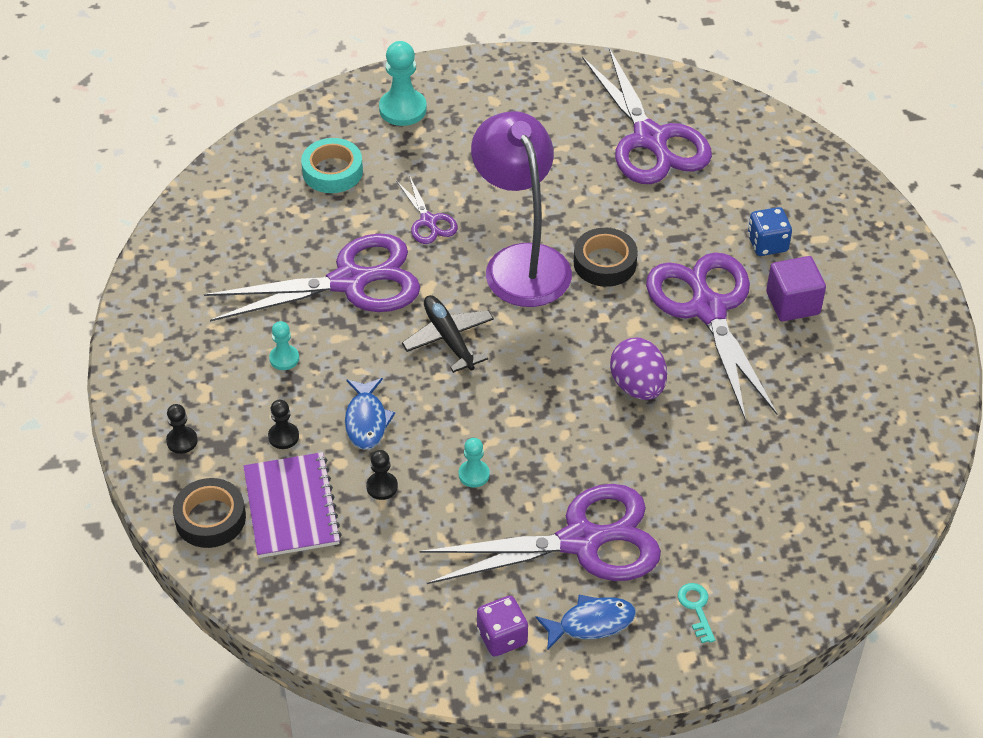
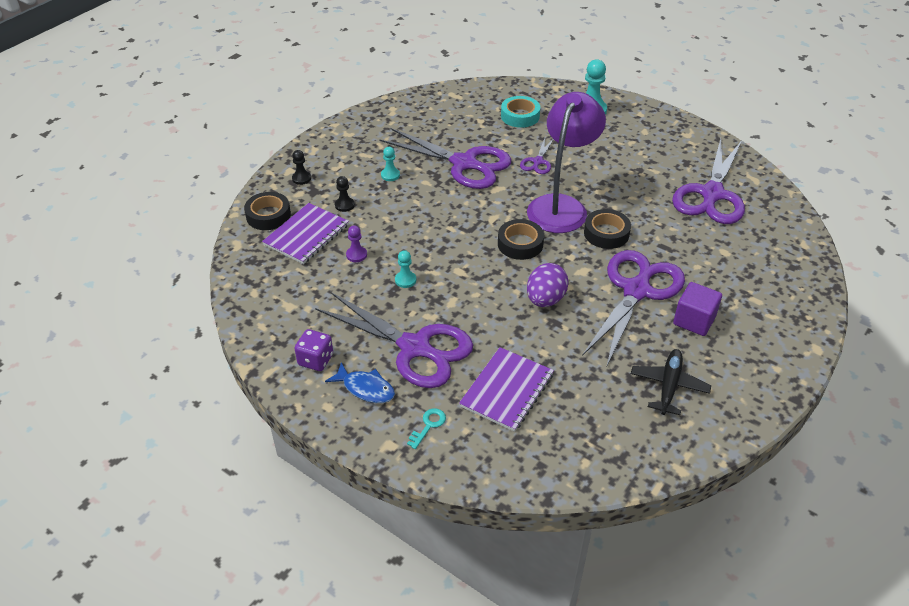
camera: 45 degrees right, 5 degrees down
blue fish [345,378,395,450] -> none
black pawn [366,450,398,500] -> purple pawn [346,225,367,262]
black plane [402,295,494,373] -> black plane moved to [631,349,711,415]
blue dice [748,207,792,256] -> none
none -> purple notebook [459,347,554,432]
none -> black tape [498,219,544,260]

